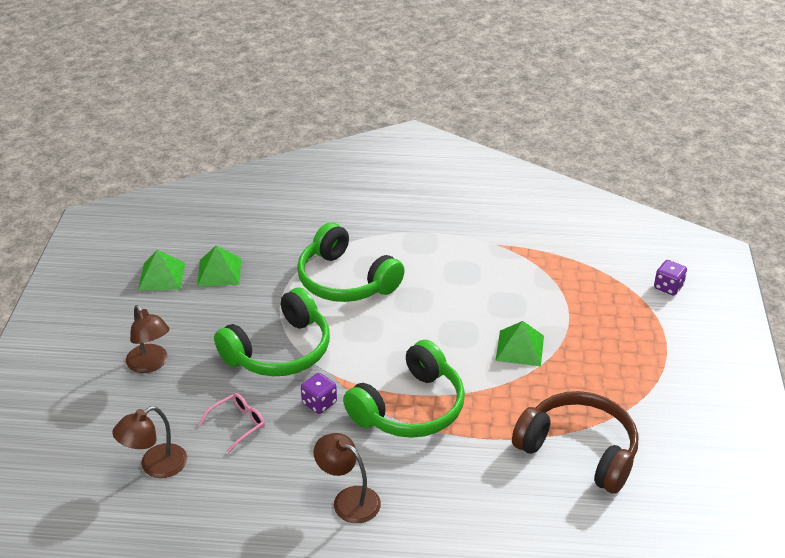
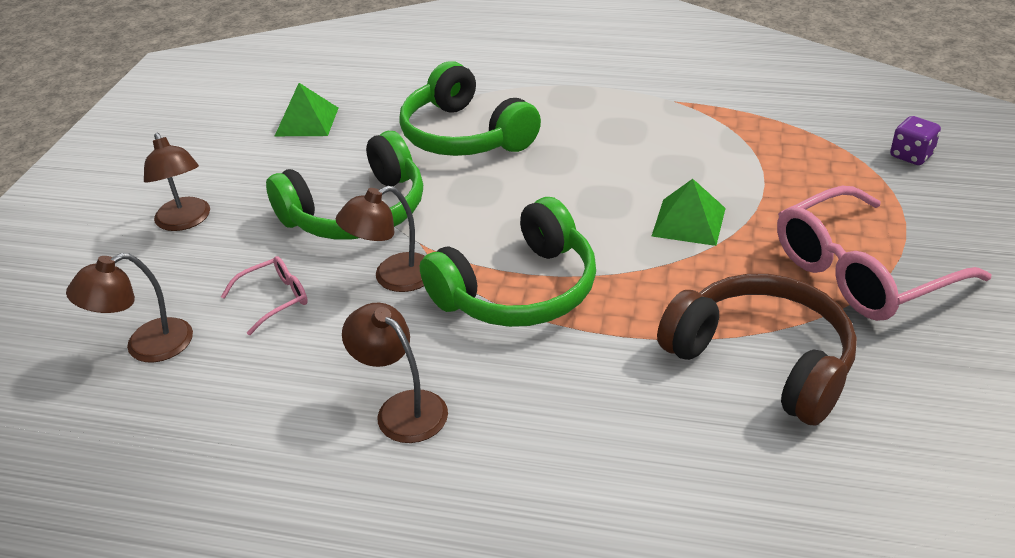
camera: 10 degrees right, 0 degrees up
green pyramid [138,250,185,290] -> none
purple dice [301,373,337,414] -> brown lamp [336,186,425,292]
none -> pink glasses [777,186,991,321]

